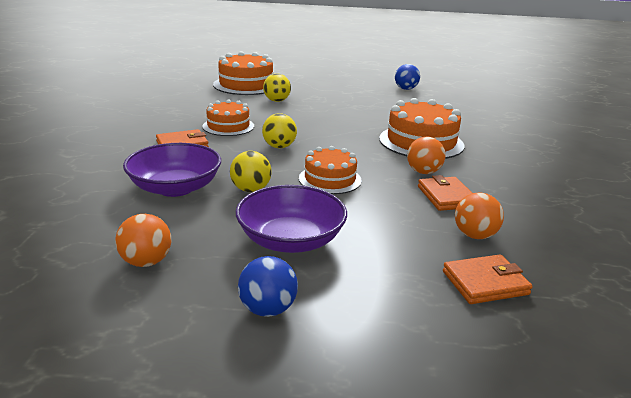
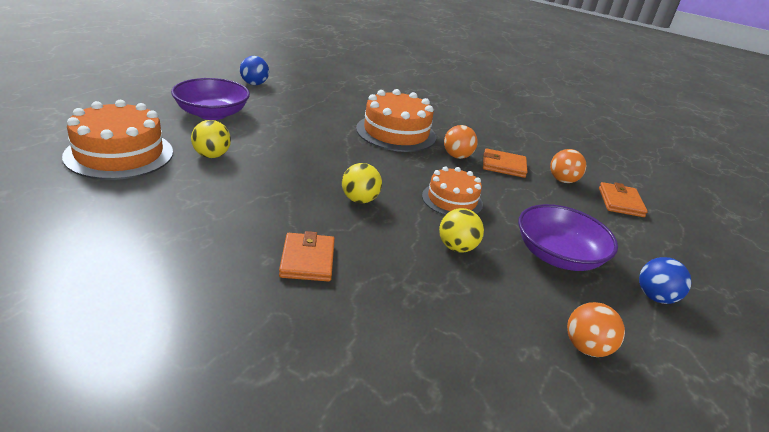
camera: 70 degrees left, 5 degrees up
purple bowl [123,143,221,197] -> purple bowl moved to [171,78,250,120]
orange cake [202,99,254,136] -> none

